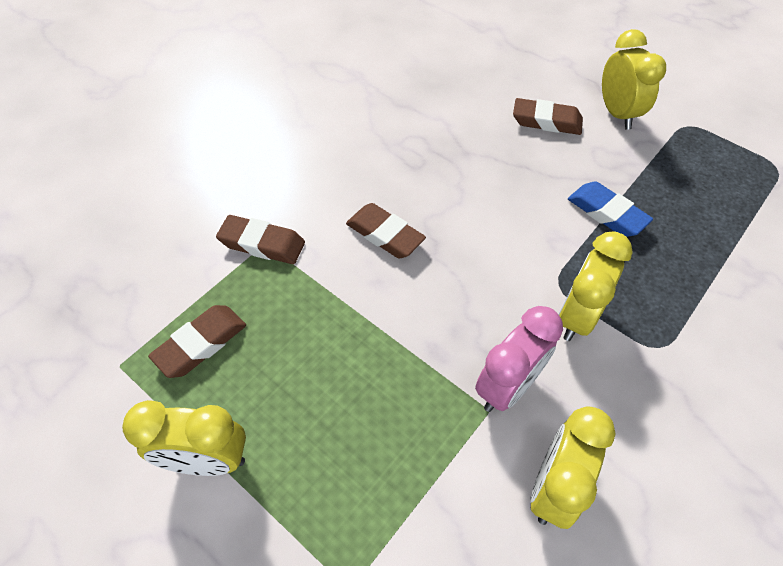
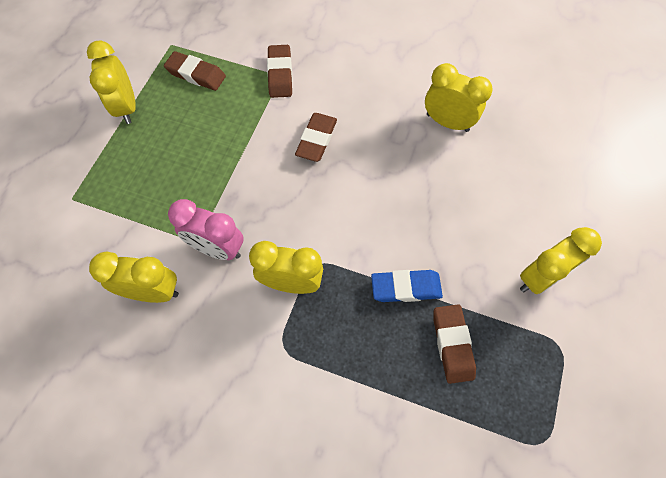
camera: 70 degrees right, 10 degrees up
brown eraser [513,98,583,135] -> brown eraser moved to [433,305,476,384]
blue eraser [568,181,653,237] -> blue eraser turned 60 degrees clockwise [371,270,443,302]
none -> yellow clock [425,63,493,132]

